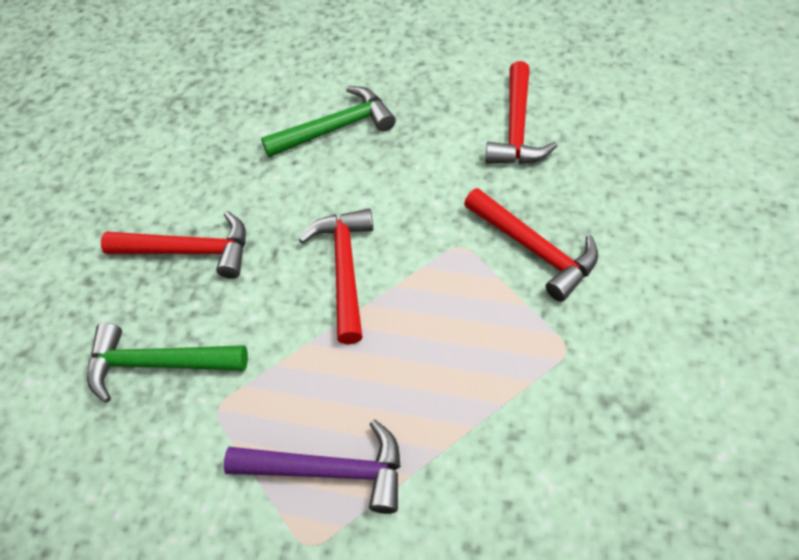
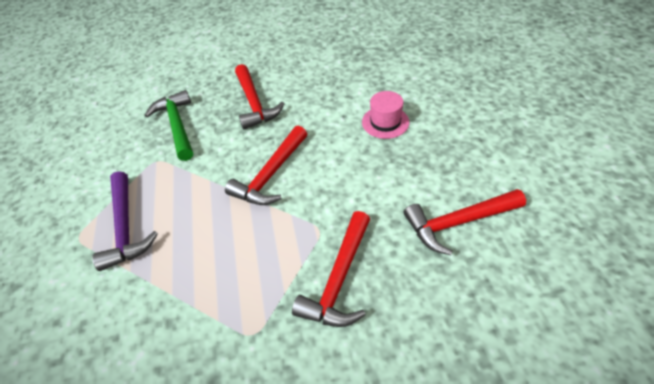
camera: 65 degrees right, 5 degrees down
green hammer [261,86,396,157] -> pink hat [362,91,409,139]
red hammer [299,209,373,345] -> red hammer turned 150 degrees clockwise [225,126,307,205]

